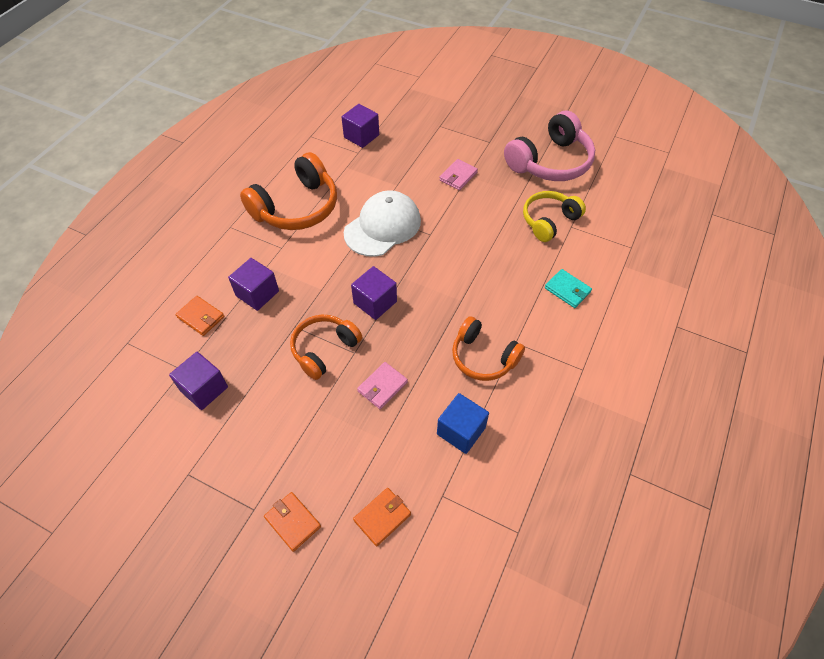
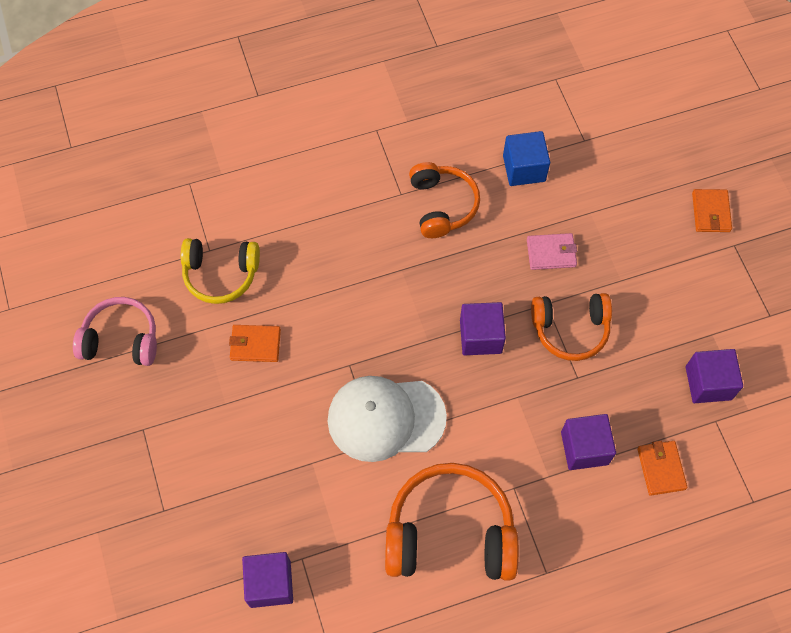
camera: 135 degrees left, 10 degrees up
orange wallet [353,488,411,546] -> orange wallet moved to [229,325,281,362]
pink wallet [439,159,478,191] -> none
pink headphones [504,111,595,181] -> pink headphones [73,297,157,366], size x0.65
turquoise wallet [545,269,592,308] -> none

